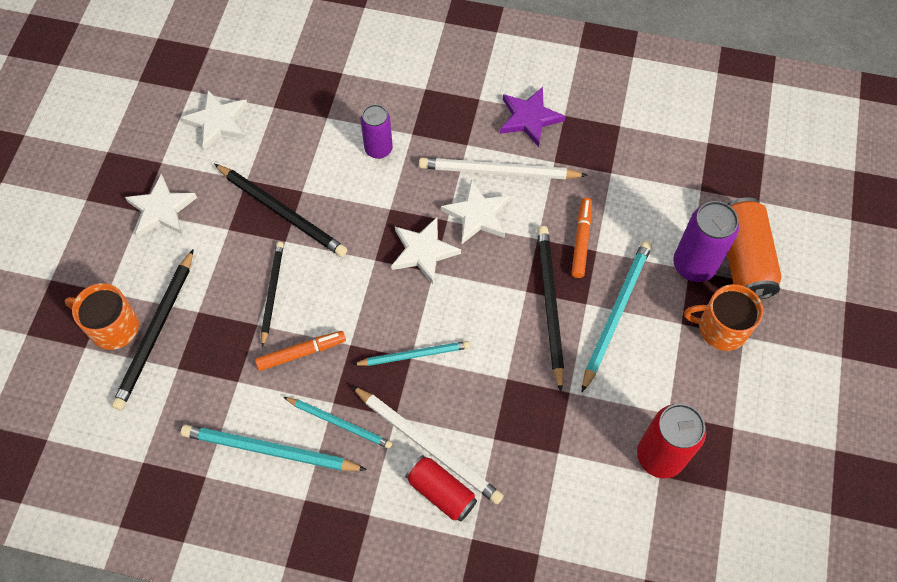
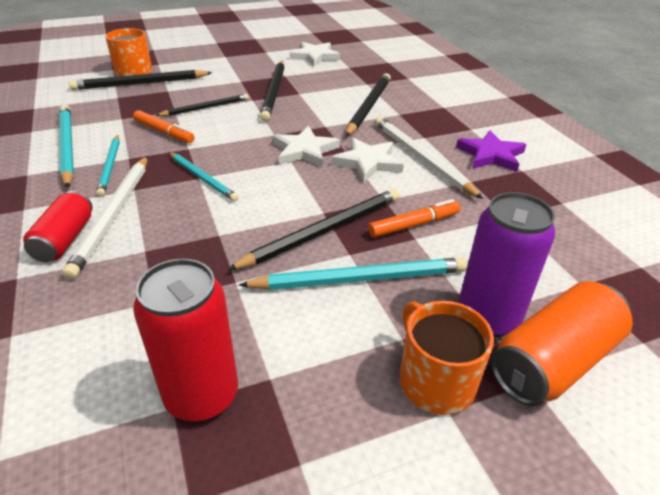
camera: 55 degrees right, 25 degrees down
white star [125,174,197,237] -> none
purple can [361,104,393,159] -> black pencil [346,73,391,137]

